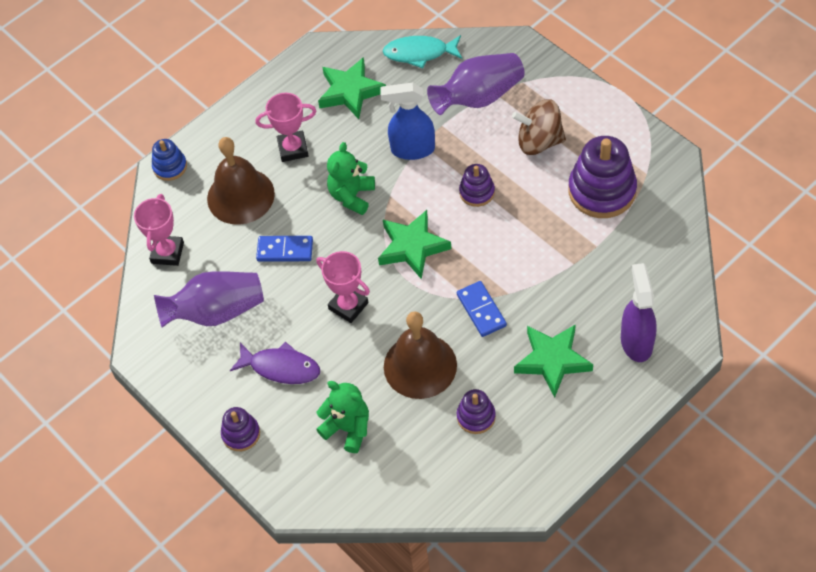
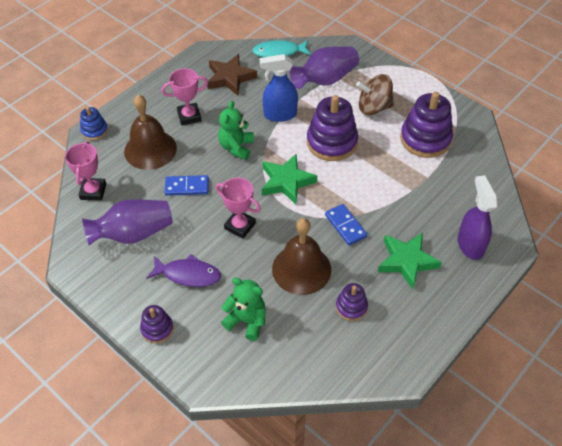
camera: 10 degrees left, 5 degrees down
green star [318,57,386,119] -> brown star [207,54,257,96]
purple stacking toy [459,164,495,207] -> purple stacking toy [307,95,358,161], size x1.89

